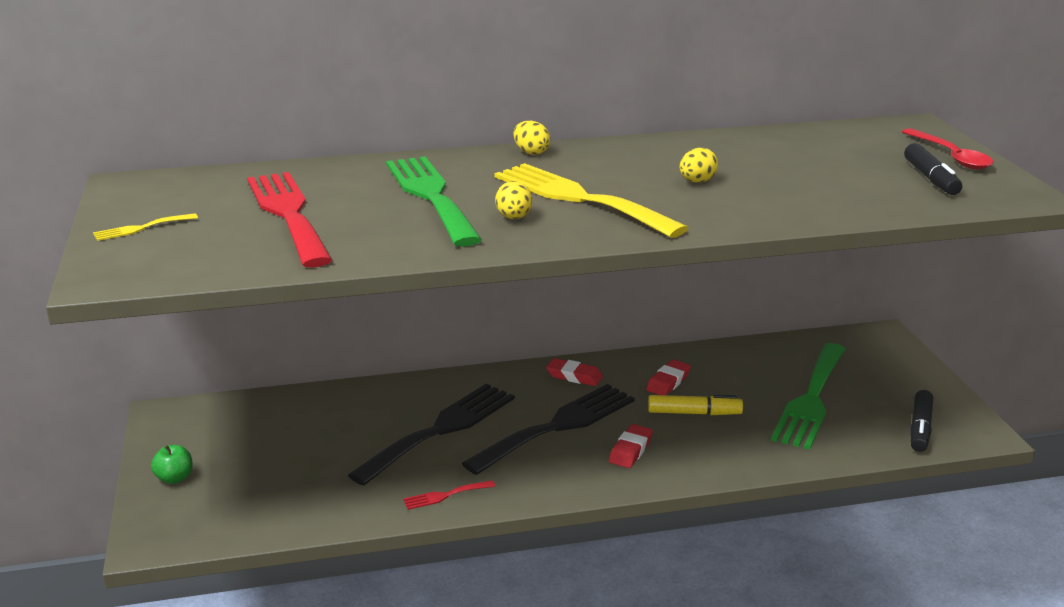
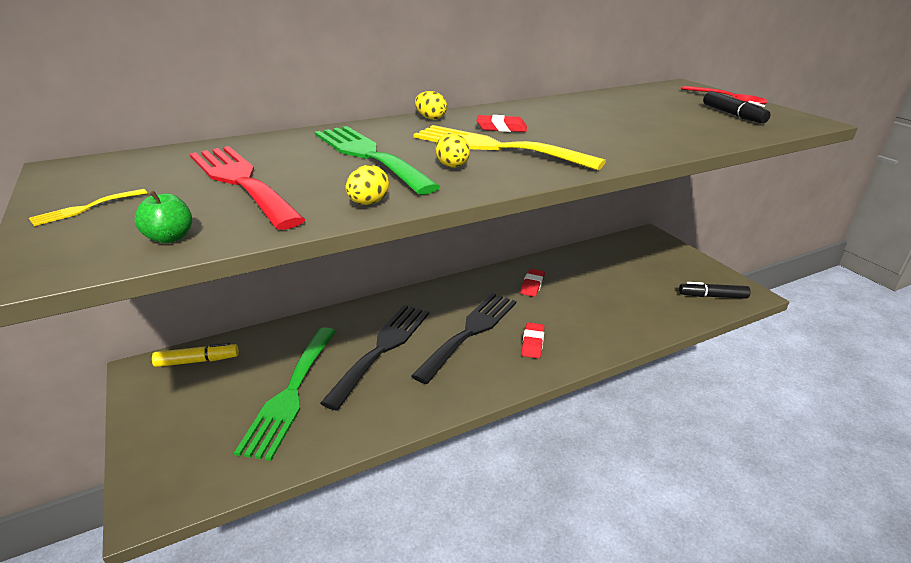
camera: 15 degrees left, 5 degrees up
green apple [151,445,193,484] -> green apple moved to [135,191,192,243]
red fork [403,480,495,510] -> none
red eraser [546,358,603,386] -> red eraser moved to [476,115,527,132]
yellow marker [648,395,743,415] -> yellow marker moved to [152,342,239,367]
yellow egg [679,147,718,183] -> yellow egg moved to [346,165,389,205]
green fork [771,343,846,450] -> green fork moved to [234,327,336,461]
black marker [910,390,933,452] -> black marker turned 90 degrees clockwise [679,282,751,299]

